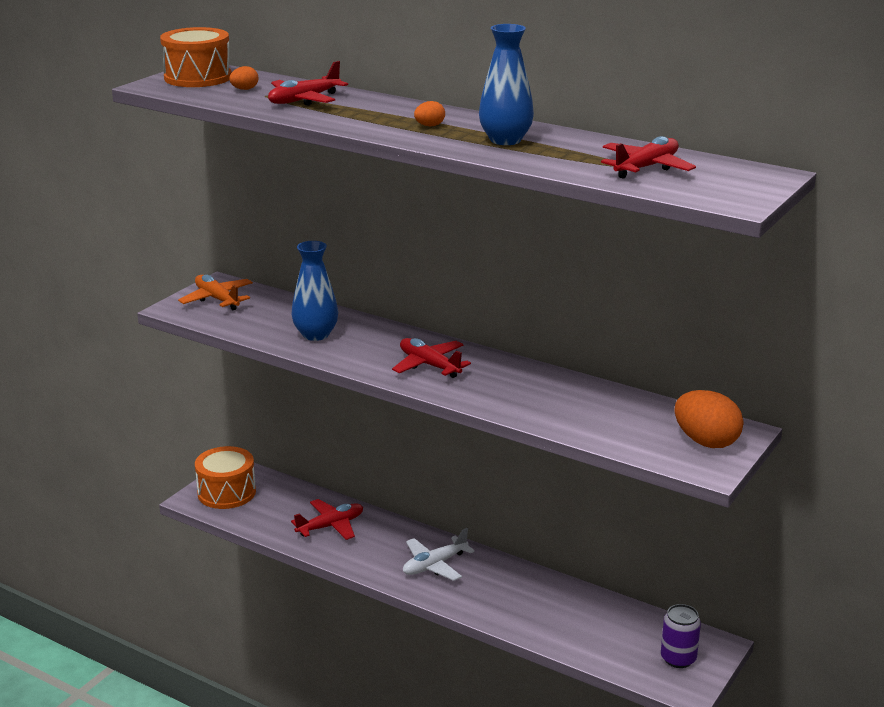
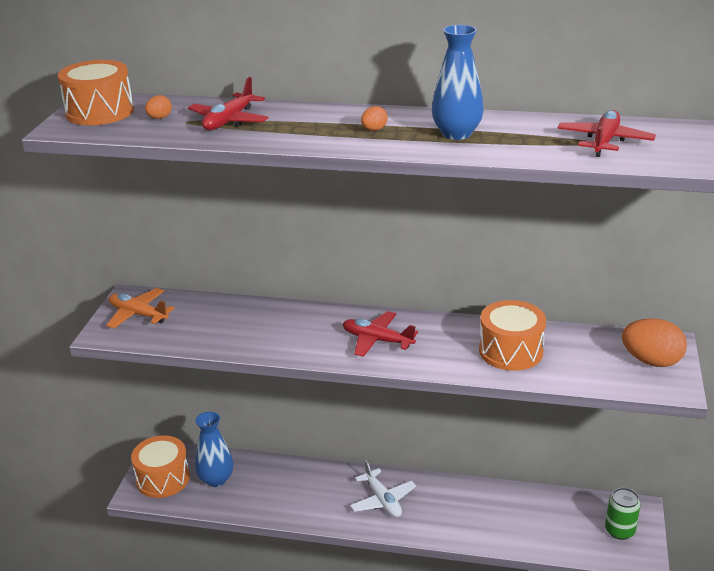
camera: 20 degrees left, 5 degrees up
blue vase [291,241,338,341] -> blue vase moved to [195,412,233,487]
red plane [291,499,363,540] -> none
white plane [403,528,475,581] -> white plane turned 60 degrees counterclockwise [350,461,416,517]
purple can [661,604,701,668] -> green can [605,488,641,540]
none -> orange drum [479,300,546,371]

